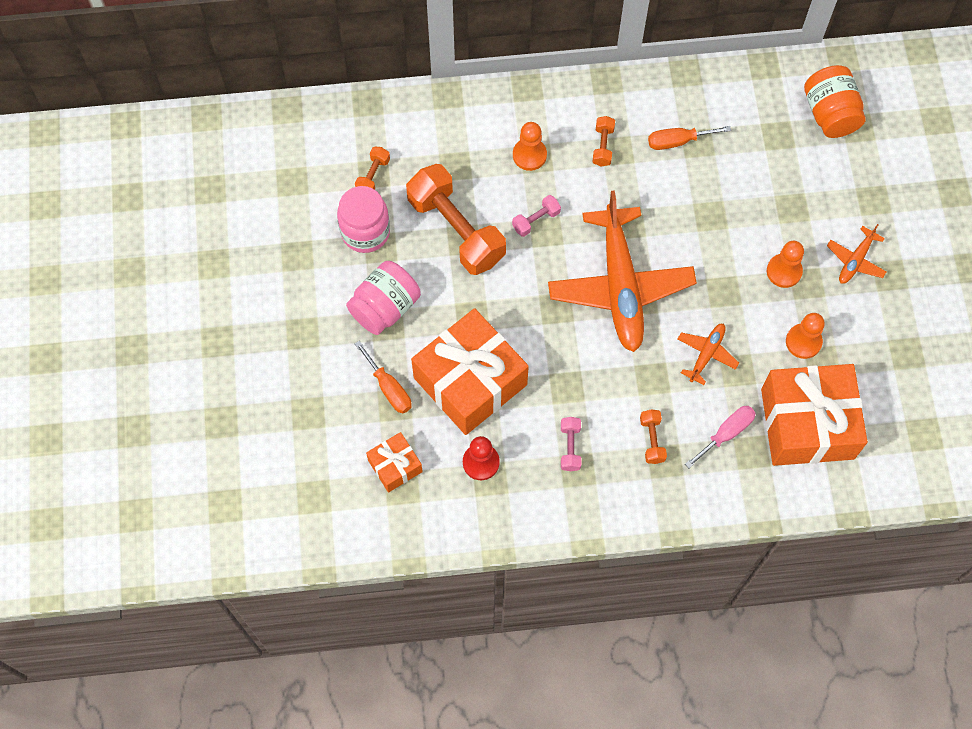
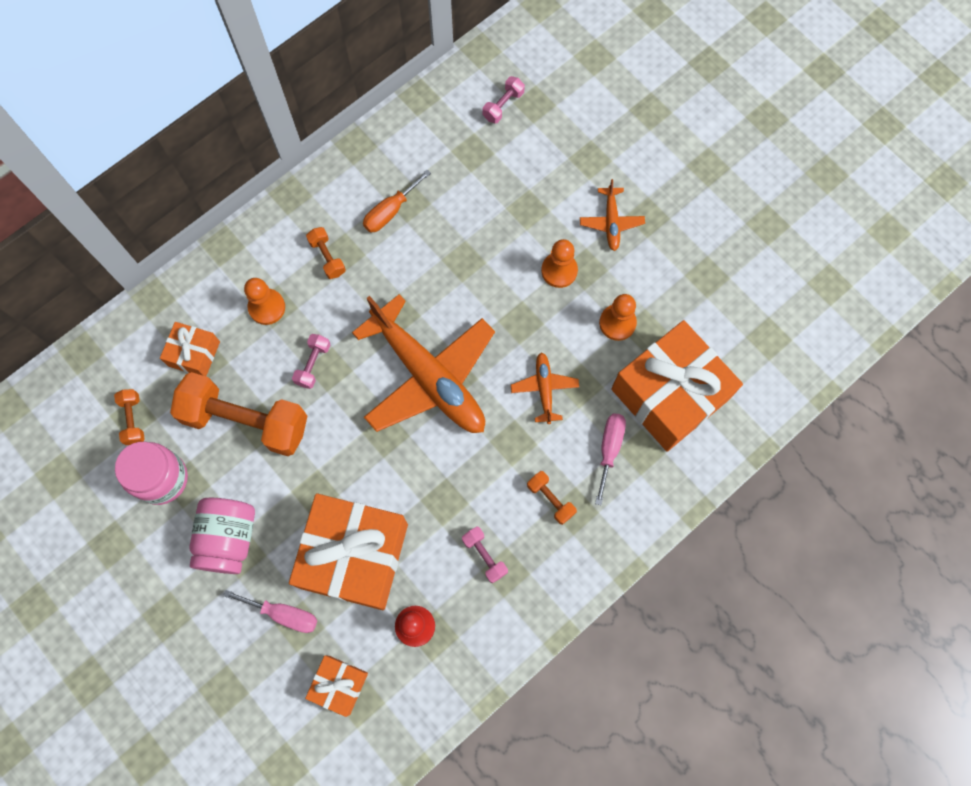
camera: 35 degrees left, 5 degrees up
orange screwdriver [355,341,411,413] -> pink screwdriver [223,590,317,633]
orange jar [804,65,865,138] -> pink dumbbell [482,76,525,123]
none -> orange gift [160,322,220,376]

